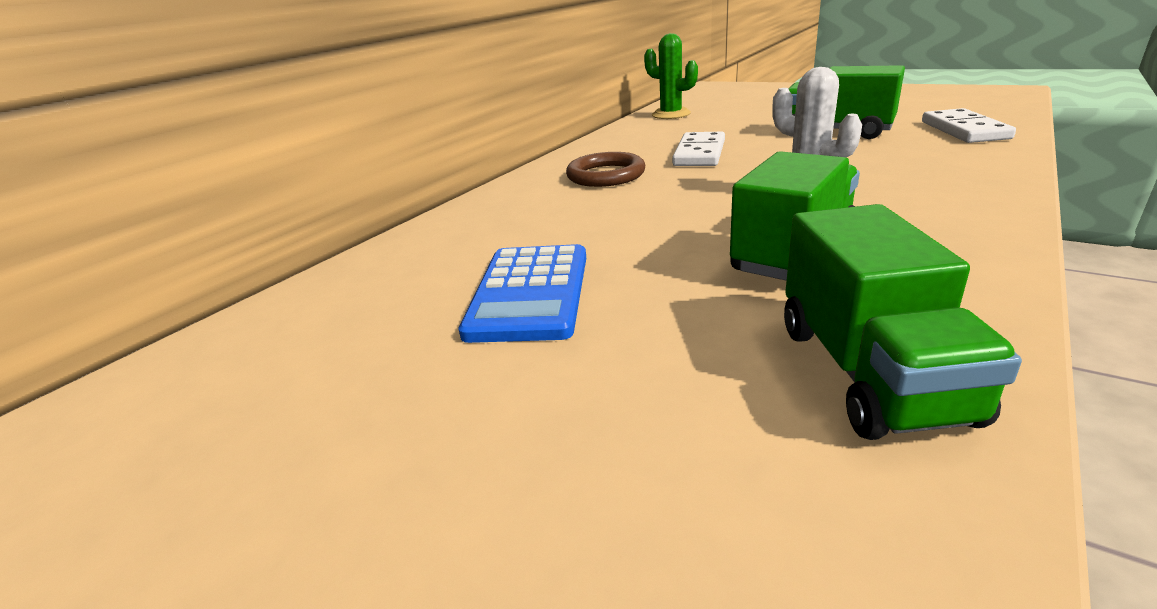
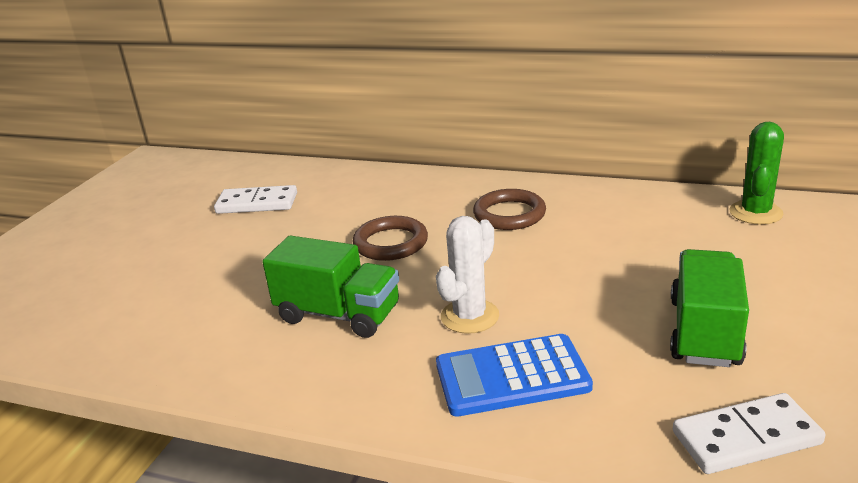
camera: 75 degrees right, 0 degrees up
blue calculator [459,244,586,343] -> blue calculator moved to [436,334,593,417]
white domino [672,132,725,166] -> white domino moved to [214,185,297,214]
green truck [784,204,1022,440] -> none
none -> brown ring [352,216,428,261]

